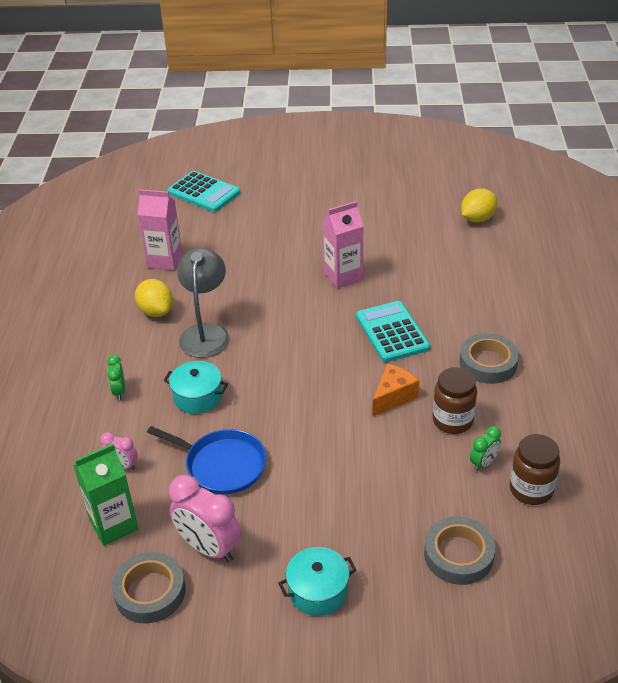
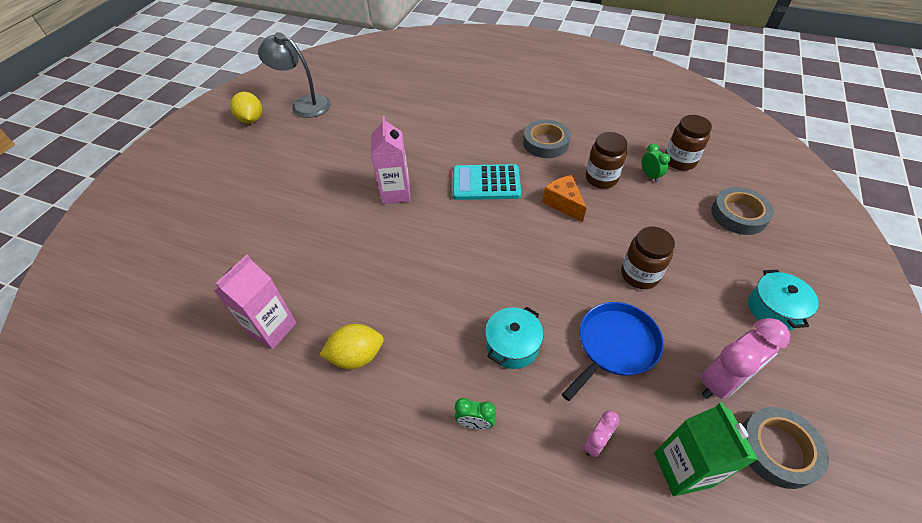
camera: 70 degrees left, 10 degrees up
turquoise calculator [167,171,240,212] -> none
grey lamp [177,248,230,358] -> grey lamp moved to [258,32,331,118]
yellow lemon [461,188,498,223] -> yellow lemon moved to [230,92,262,124]
none -> brown jar [621,227,675,289]

